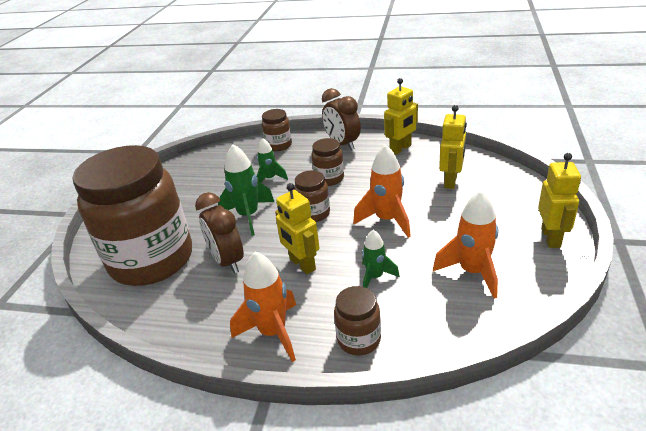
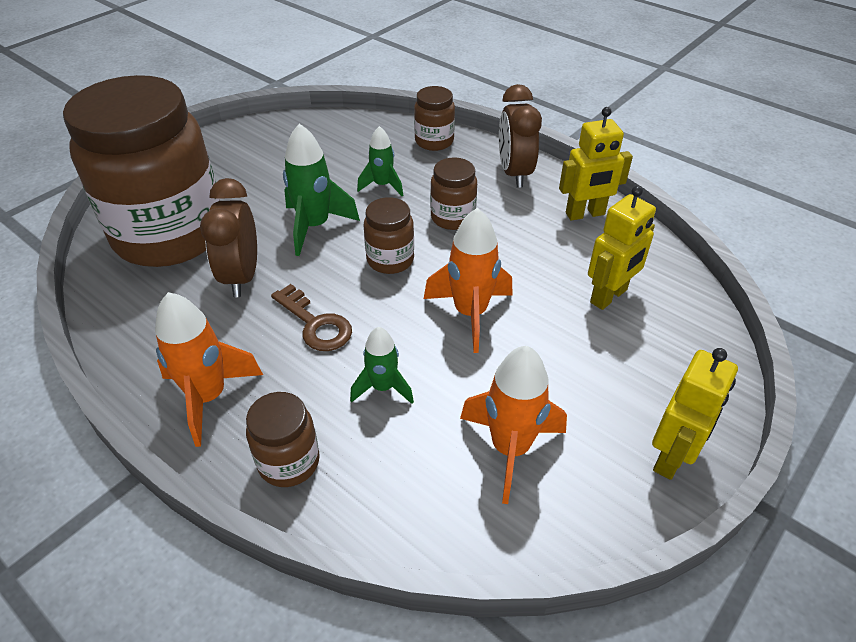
camera: 25 degrees right, 10 degrees up
yellow robot [275,183,320,274] -> brown key [271,284,352,351]

